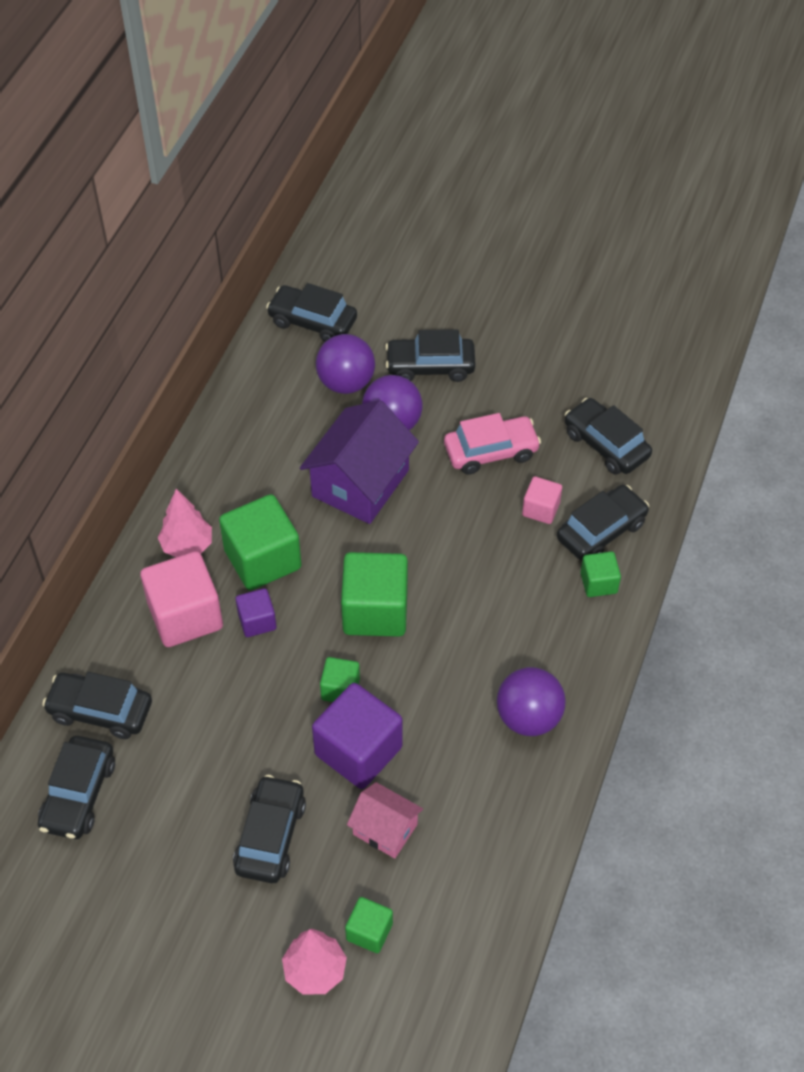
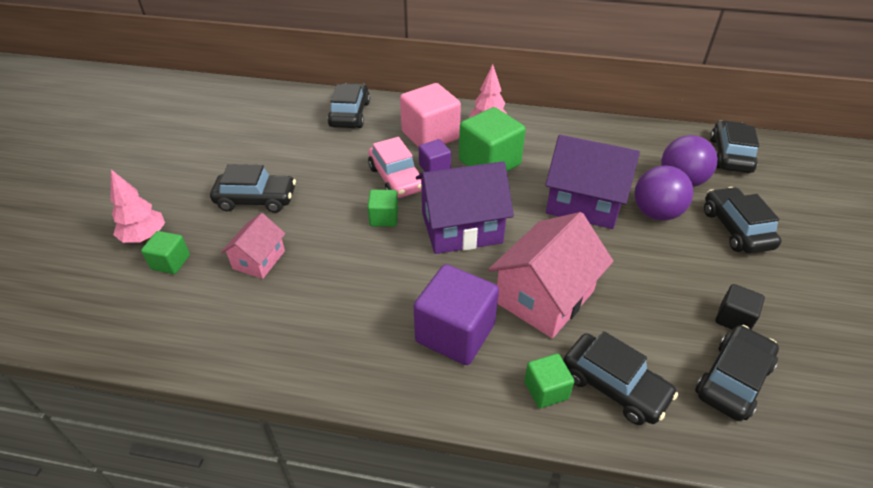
camera: 80 degrees right, 10 degrees down
black car [38,736,115,839] -> none
purple cube [312,683,403,789] -> purple cube moved to [413,264,499,365]
green cube [341,552,408,637] -> purple house [416,161,514,254]
pink car [444,413,541,475] -> pink car moved to [368,137,422,198]
purple ball [497,667,566,736] -> none
pink cube [522,477,562,524] -> none
none -> pink house [488,212,613,338]
none -> black cube [715,284,765,330]

